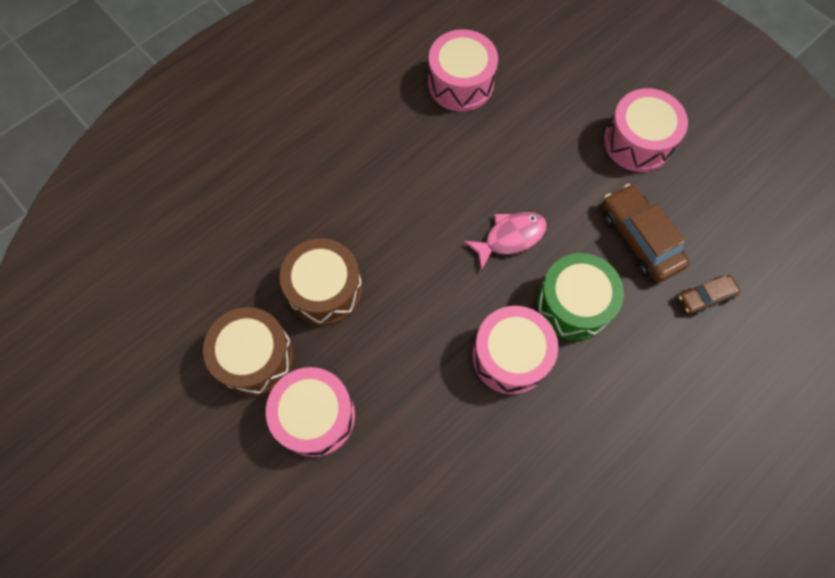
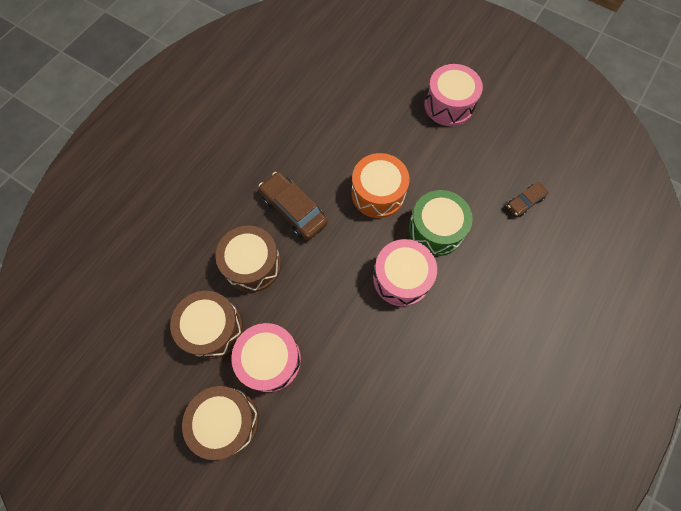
camera: 15 degrees left, 0 degrees up
pink drum [428,29,498,111] -> none
pink fish [464,212,547,271] -> orange drum [351,153,410,218]
brown car [602,184,690,282] -> brown car moved to [259,172,328,240]
none -> brown drum [182,386,259,460]

